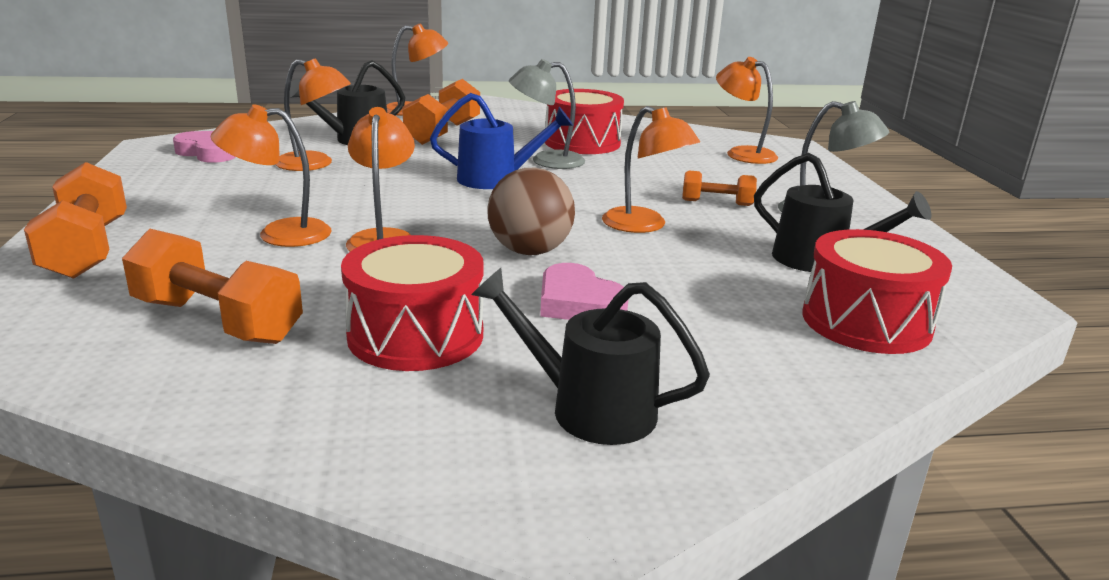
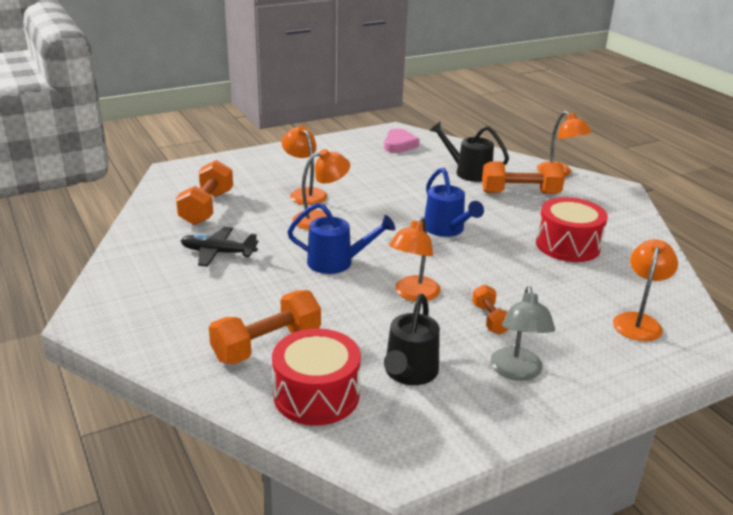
camera: 70 degrees right, 5 degrees up
orange dumbbell [24,162,127,279] -> orange dumbbell moved to [209,290,321,364]
orange lamp [275,58,351,171] -> none
red drum [341,235,484,371] -> black plane [180,227,259,267]
black watering can [471,268,710,445] -> none
brown ball [487,168,575,255] -> blue watering can [287,203,395,274]
grey lamp [509,59,585,169] -> none
pink heart [540,263,628,320] -> none

